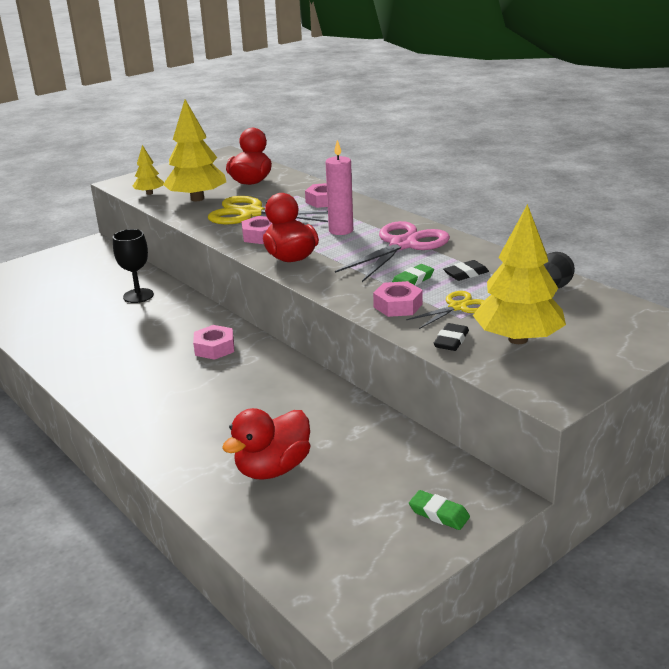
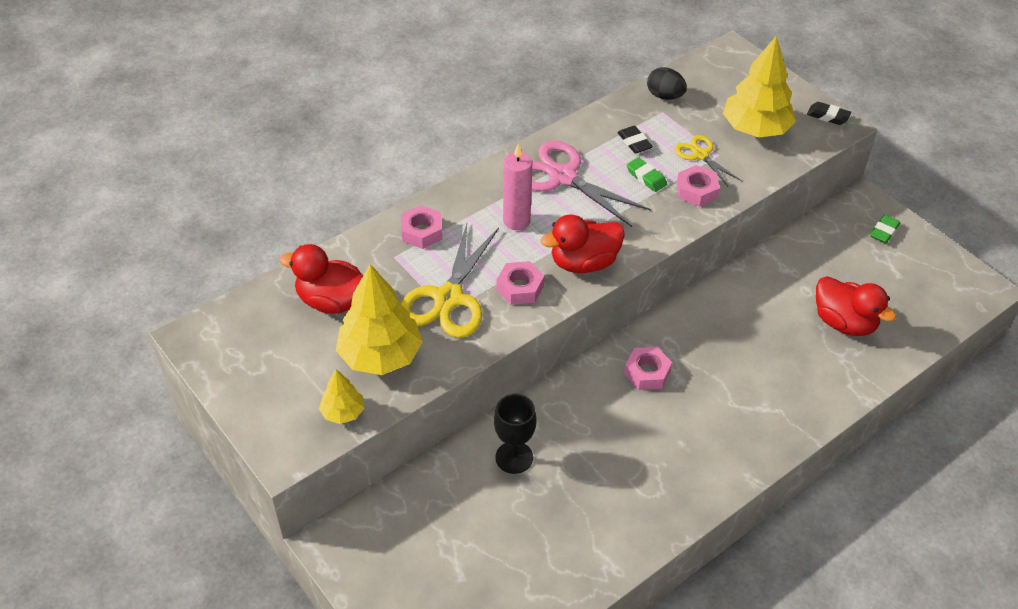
camera: 90 degrees left, 20 degrees up
black eraser [433,323,469,351] -> black eraser moved to [807,102,851,125]

